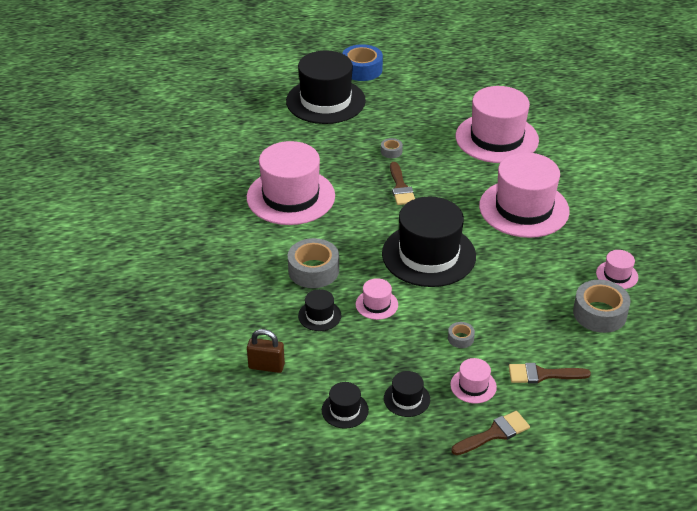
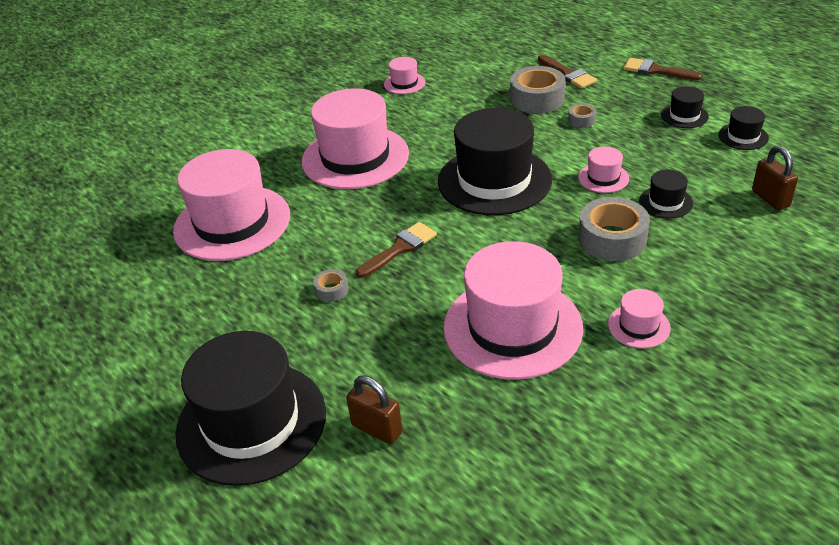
camera: 120 degrees left, 0 degrees up
blue tape [342,44,383,81] -> none
pink hat [450,358,497,403] -> pink hat moved to [608,289,671,348]
grey tape [573,280,631,333] -> grey tape moved to [510,66,565,114]
none -> brown padlock [346,375,403,444]

